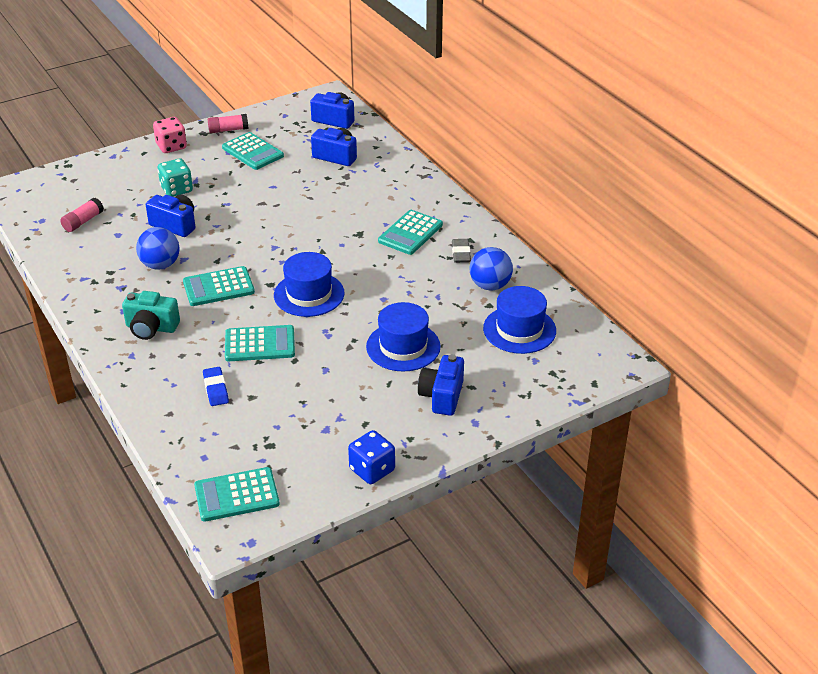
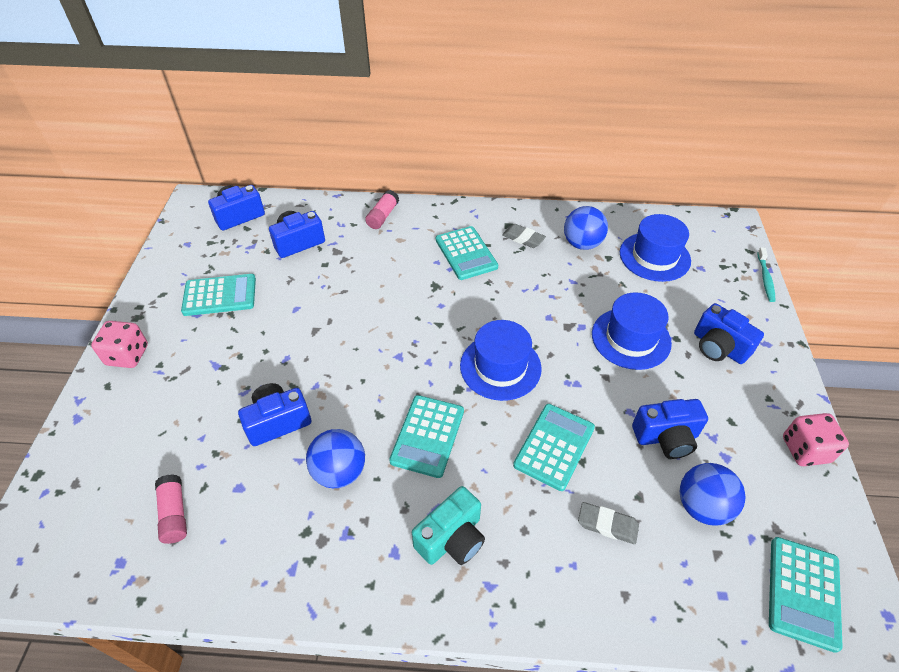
camera: 55 degrees left, 10 degrees up
turquoise dice [158,158,193,197] -> none
blue eraser [203,367,229,406] -> grey eraser [578,502,639,544]
pink glue stick [208,114,248,133] -> pink glue stick moved to [365,190,399,229]
blue dice [348,430,395,484] -> pink dice [783,413,849,466]
none -> blue camera [632,399,708,459]
none -> blue ball [680,463,746,526]
none -> turquoise toothbrush [757,247,776,302]

